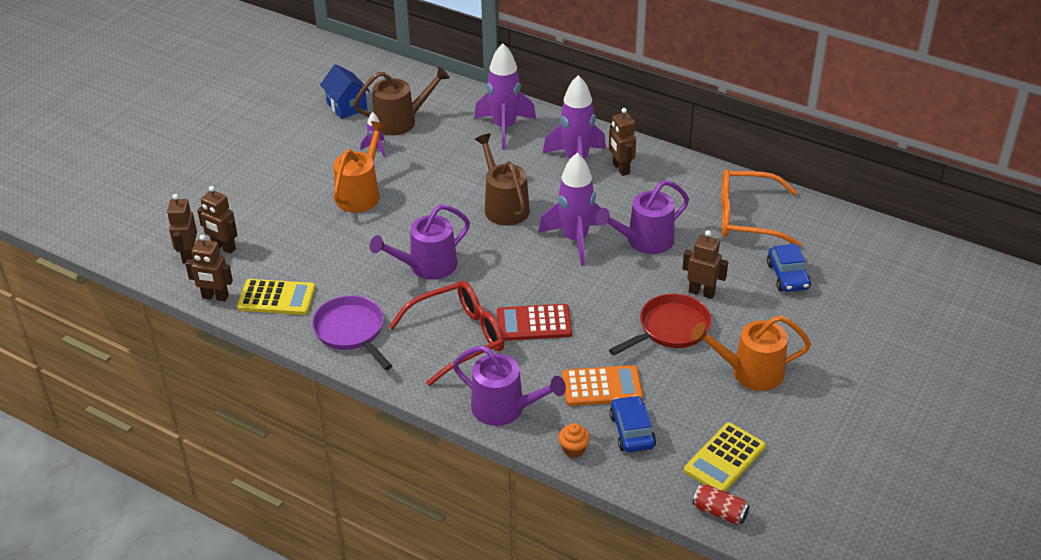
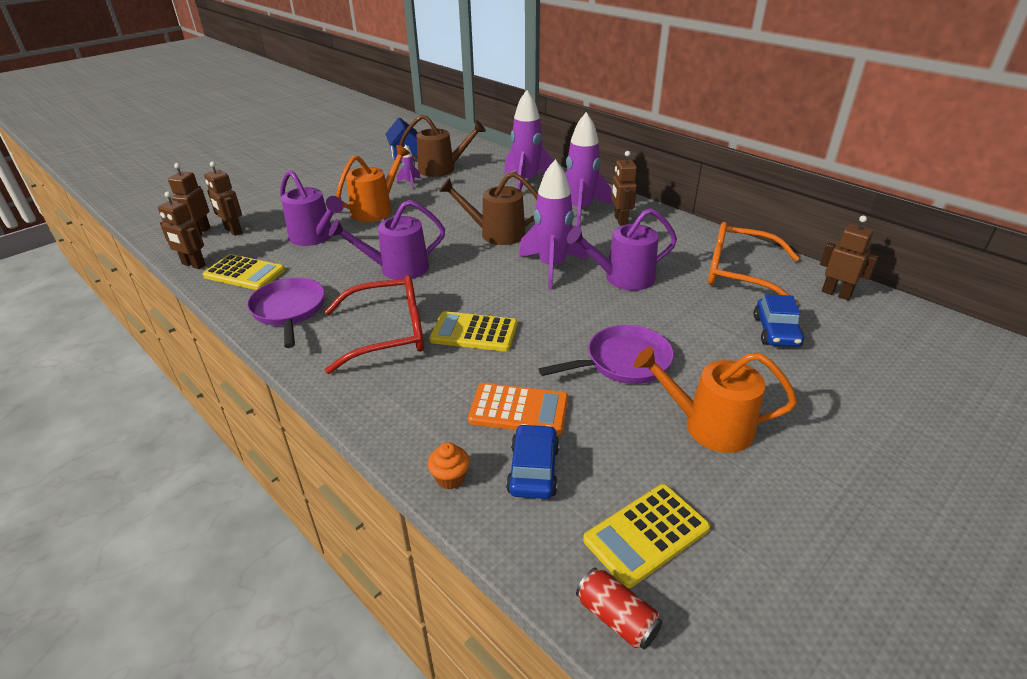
camera: 15 degrees right, 5 degrees down
purple watering can [453,346,566,426] -> purple watering can moved to [280,170,344,246]
brown watering can [475,133,530,226] -> brown watering can turned 75 degrees counterclockwise [439,172,538,245]
red calculator [497,304,572,341] -> yellow calculator [429,311,517,352]
red pan [609,293,712,355] -> purple pan [538,325,674,384]
brown robot [682,230,728,299] -> brown robot moved to [820,216,879,300]

